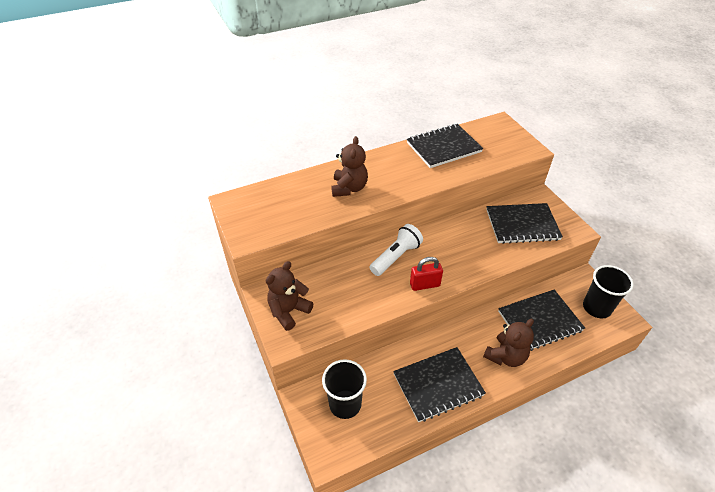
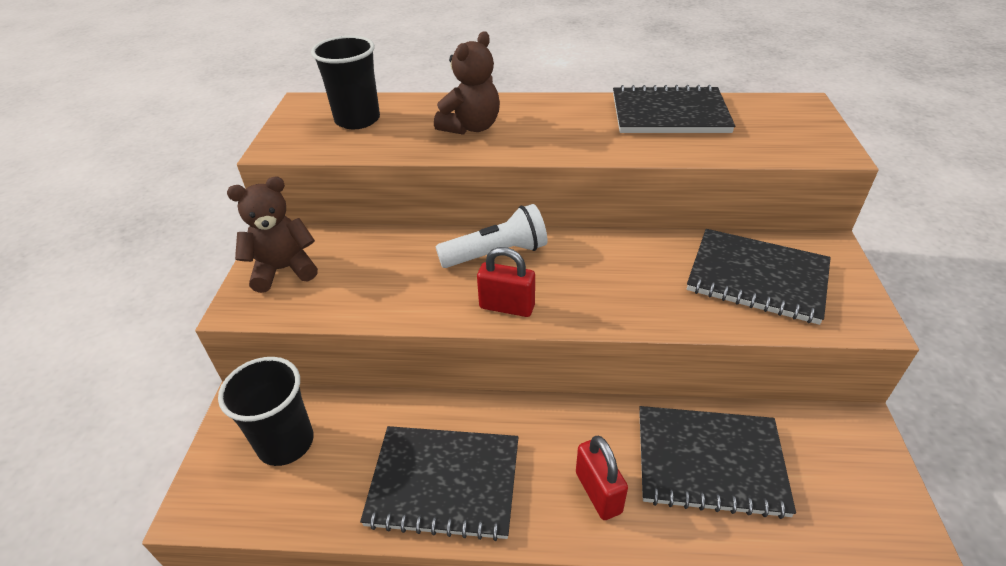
camera: 30 degrees right, 5 degrees down
brown teddy bear [483,319,534,367] -> red padlock [576,436,628,520]
black cup [583,265,634,319] -> black cup moved to [311,36,380,129]

